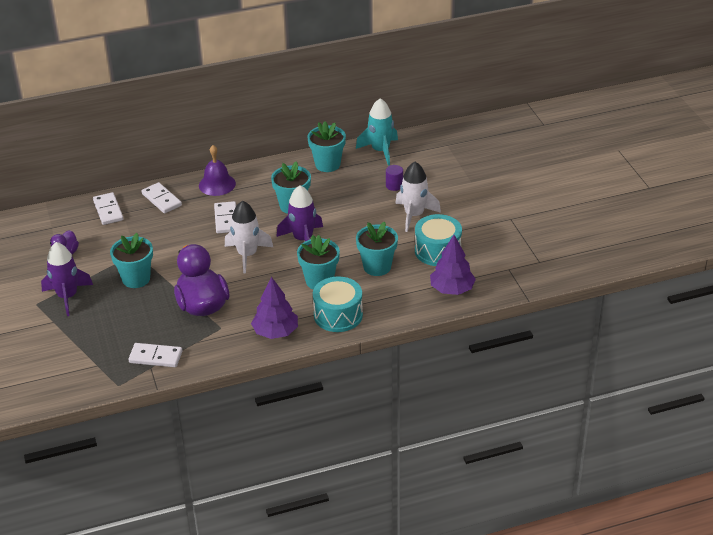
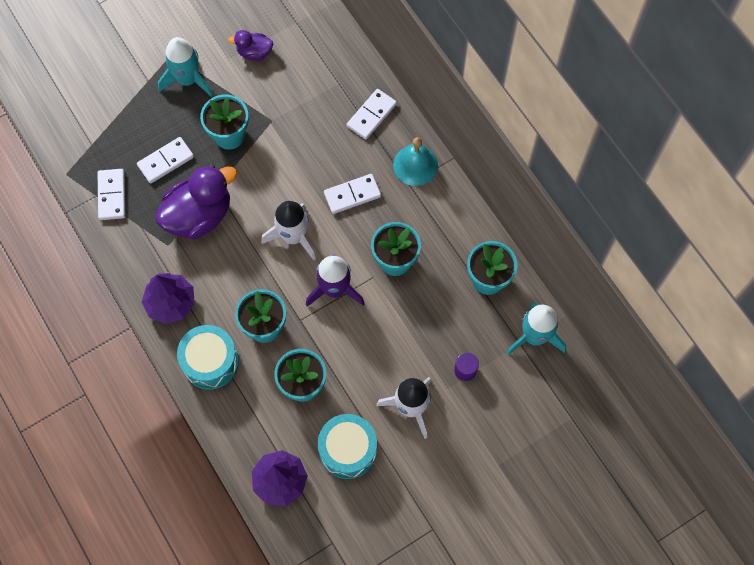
camera: 75 degrees right, 30 degrees up
purple rocket [41,242,93,316] -> turquoise rocket [158,37,213,97]
white domino [93,192,124,225] -> white domino moved to [137,137,194,184]
purple bell [199,145,236,196] -> turquoise bell [393,137,438,186]

